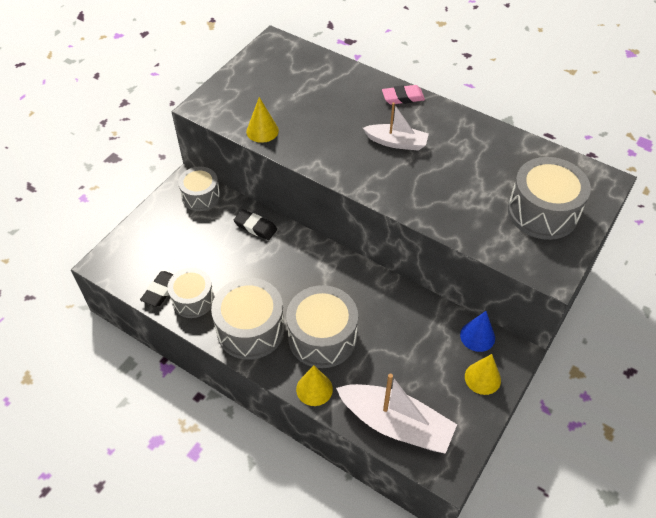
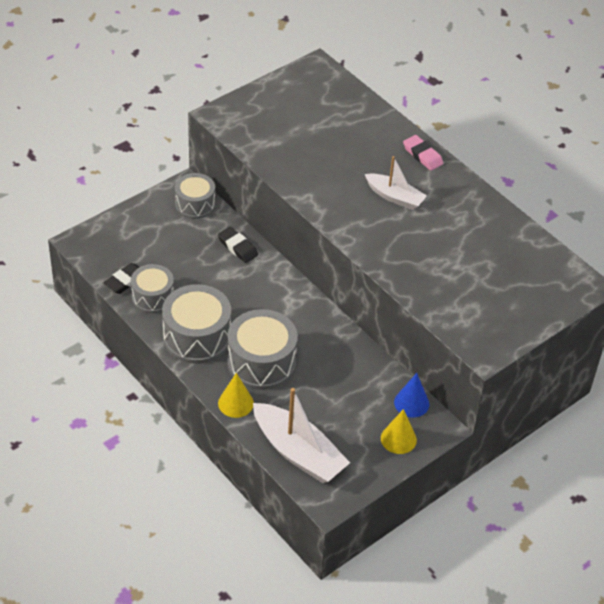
camera: 15 degrees right, 5 degrees down
yellow cone [246,97,279,143] -> none
pink eraser [382,85,425,105] -> pink eraser turned 45 degrees clockwise [403,135,443,171]
grey drum [508,157,591,240] -> none

